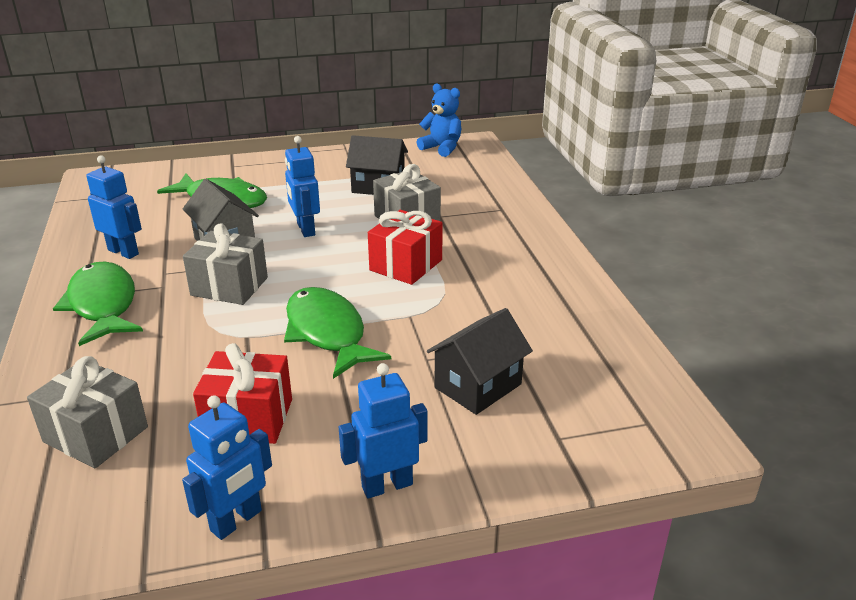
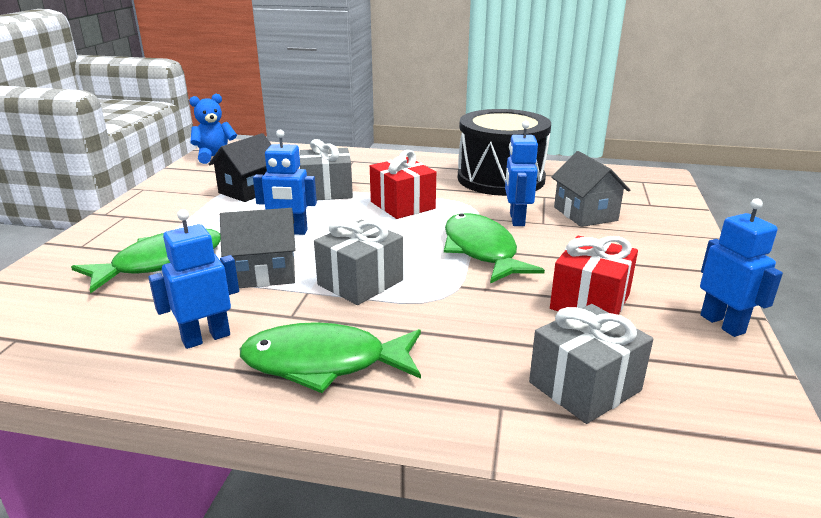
camera: 65 degrees left, 5 degrees down
green fish [284,287,391,379] -> green fish turned 75 degrees clockwise [444,213,545,283]
blue robot [339,363,428,498] -> blue robot moved to [505,121,538,226]
black house [427,308,533,415] -> grey house [551,151,630,227]
none -> black drum [458,109,551,196]

